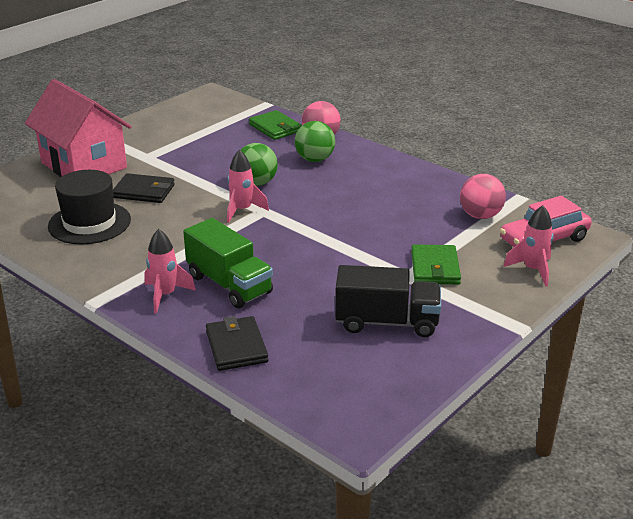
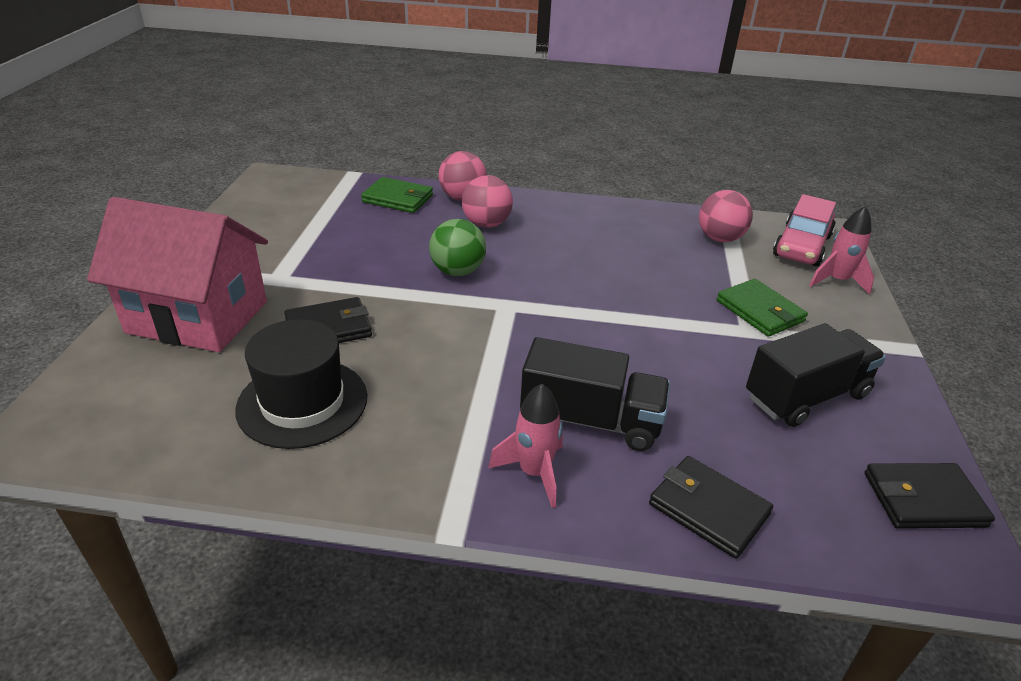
camera: 35 degrees left, 5 degrees up
green truck [183,218,273,308] -> black truck [520,337,670,451]
pink rocket [227,150,269,223] -> none
green ball [295,121,335,162] -> pink ball [462,175,513,228]
none -> black wallet [864,463,995,529]

